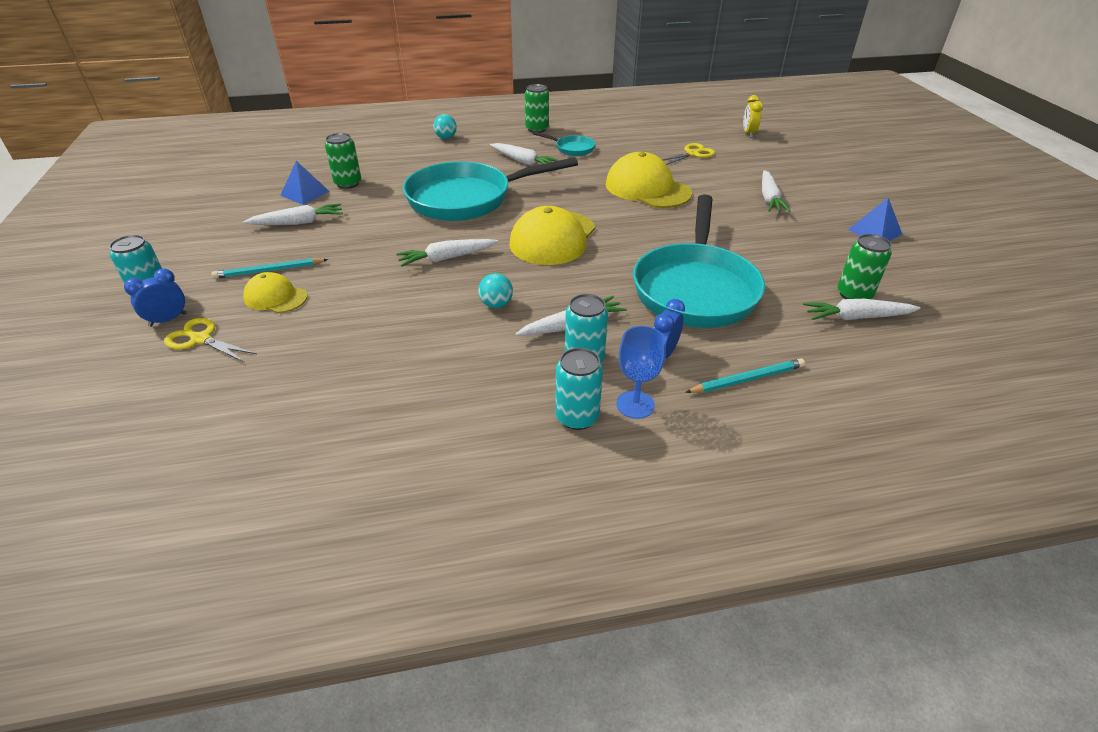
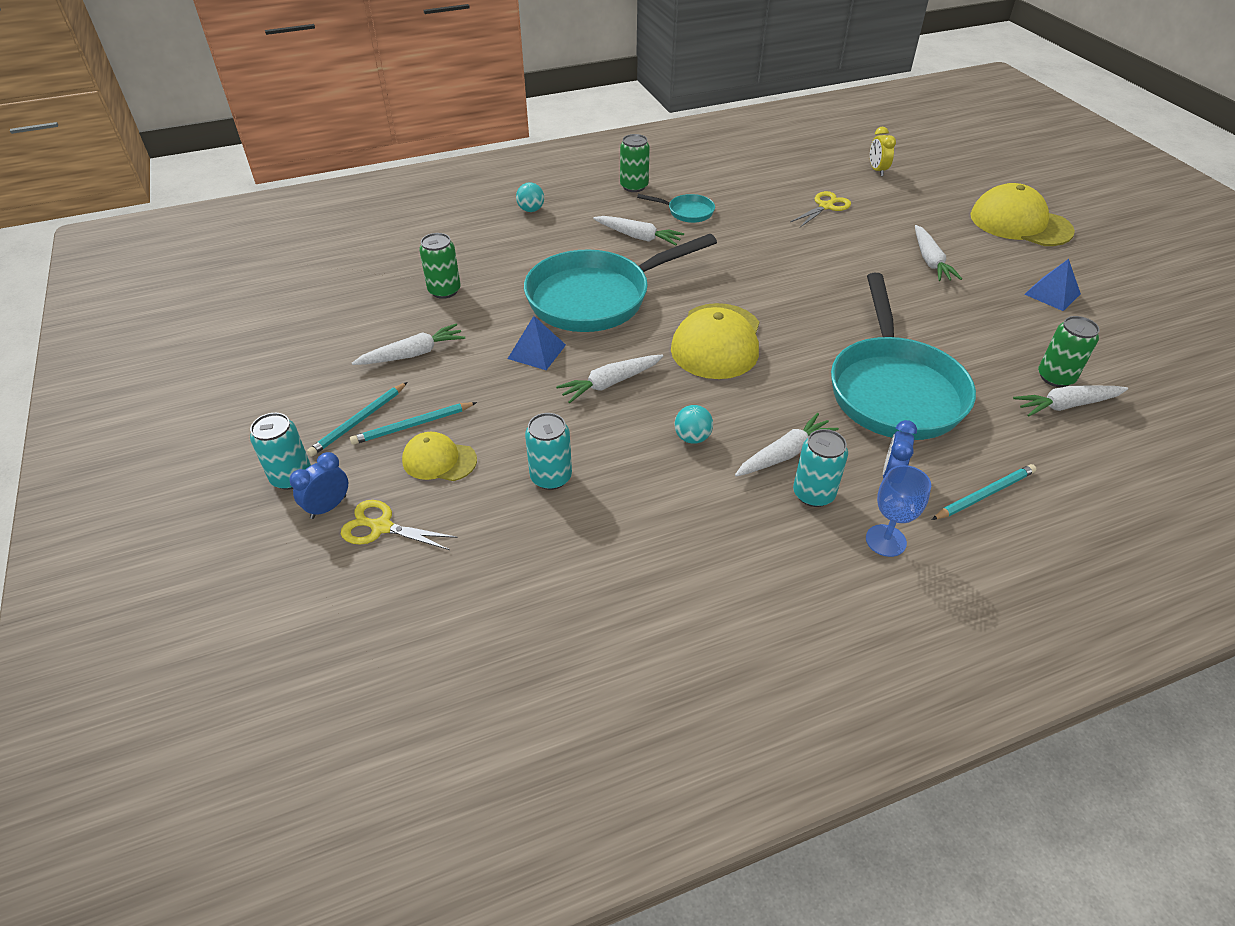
camera: 10 degrees left, 5 degrees up
blue pyramid [280,161,330,205] -> blue pyramid moved to [508,316,566,370]
turquoise can [555,348,603,430] -> turquoise can moved to [525,413,572,490]
yellow cap [606,152,692,208] -> yellow cap moved to [970,183,1075,246]
none -> turquoise pencil [307,382,407,457]

